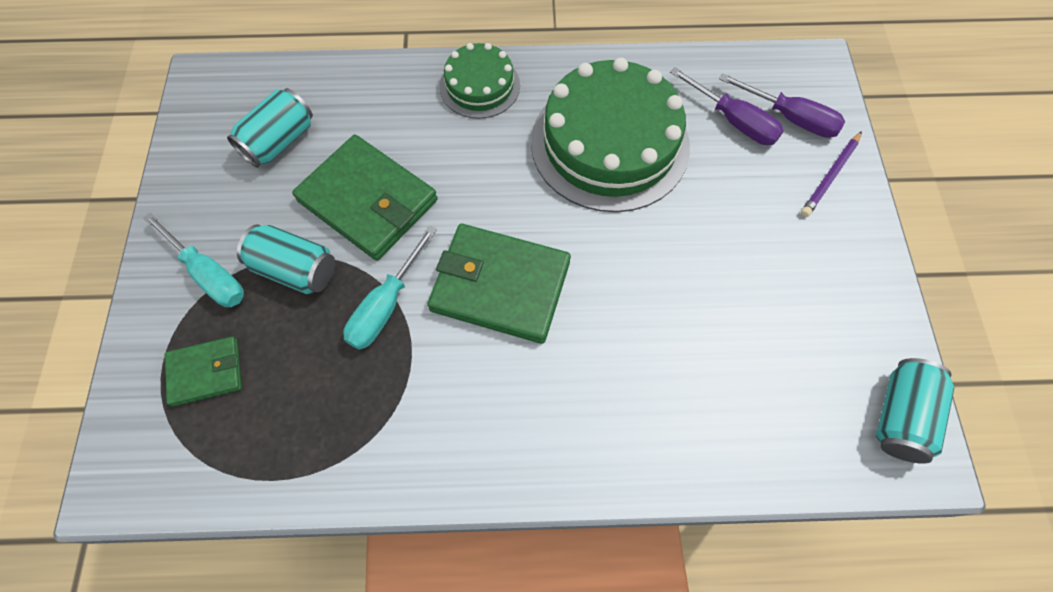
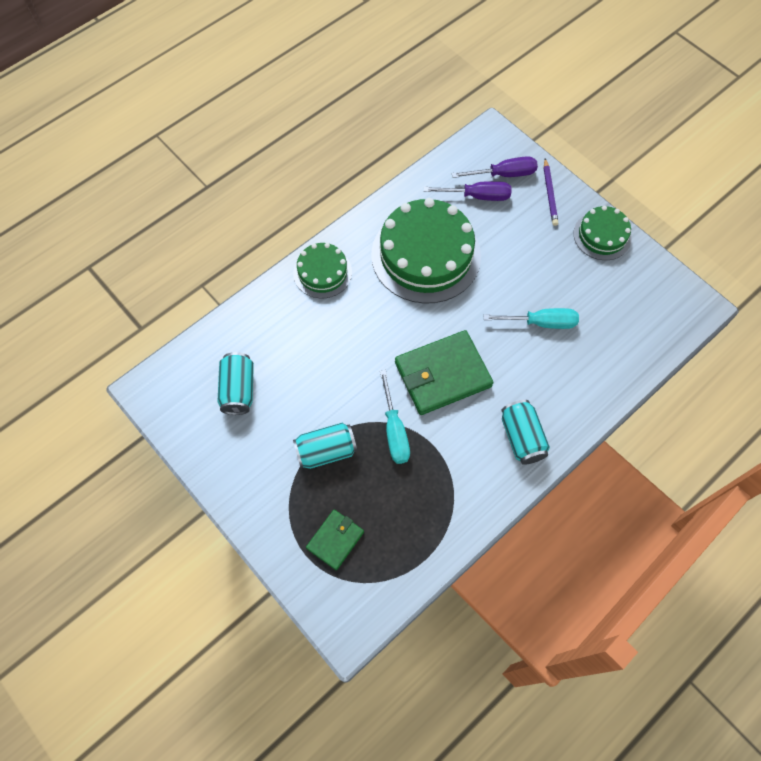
camera: 40 degrees left, 0 degrees up
turquoise screwdriver [143,213,244,307] -> turquoise screwdriver moved to [484,308,579,329]
green wallet [292,135,438,261] -> none
turquoise can [876,358,954,464] -> turquoise can moved to [501,400,550,465]
none -> green cake [573,206,632,260]

